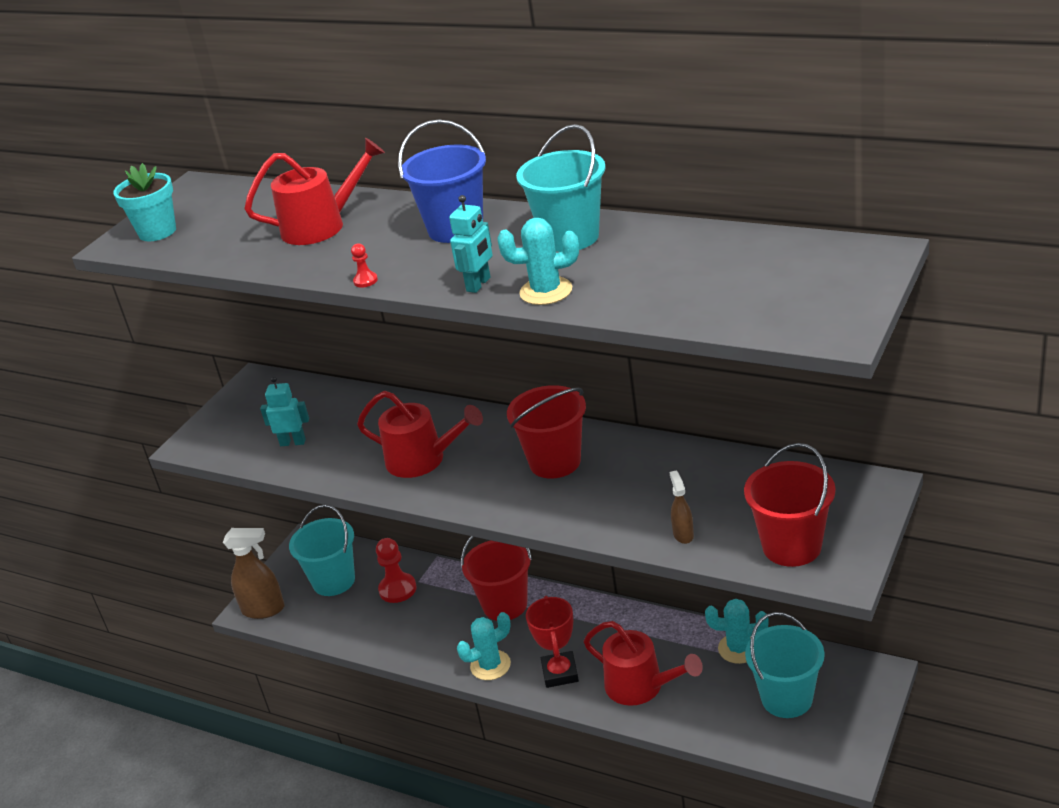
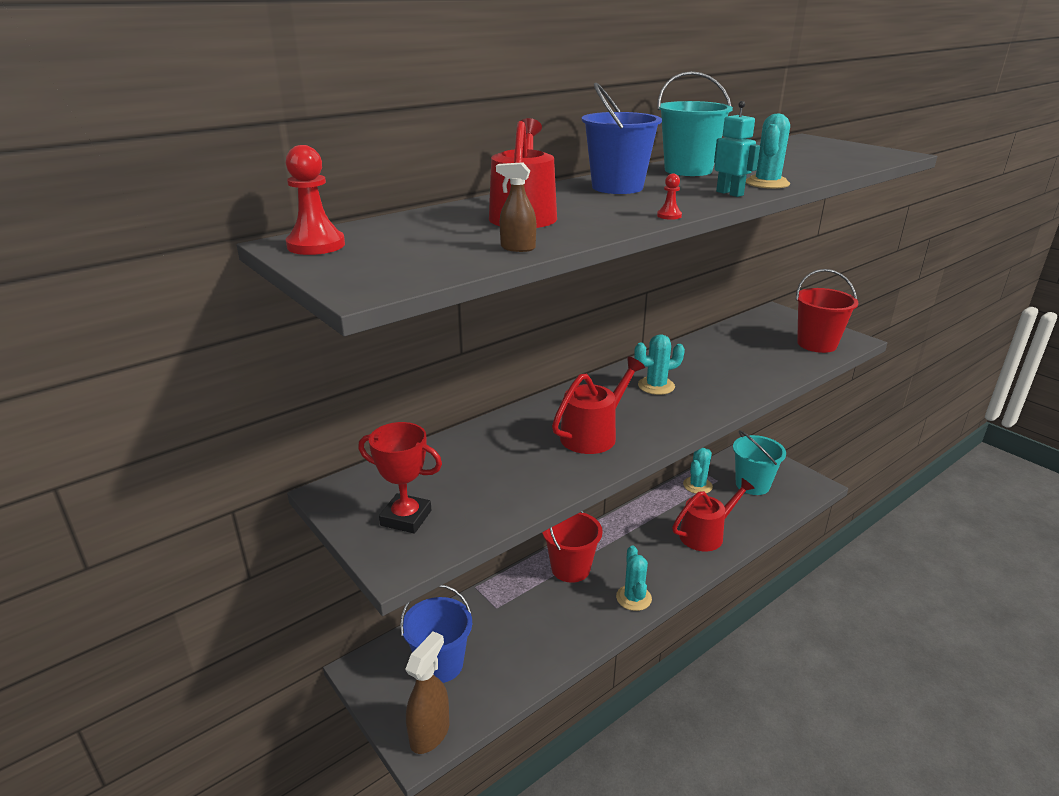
camera: 70 degrees left, 5 degrees down
turquoise flower pot [113,163,176,241] -> none
turquoise robot [260,377,309,446] -> none
turquoise bucket [289,505,355,596] -> blue bucket [400,585,472,683]
red pawn [376,538,417,603] -> red pawn moved to [286,145,345,255]
red bucket [507,385,586,479] -> turquoise cactus [634,334,685,395]
red trophy [526,596,579,688] -> red trophy moved to [358,422,442,534]
brown spray bottle [670,471,694,544] -> brown spray bottle moved to [496,162,536,252]

